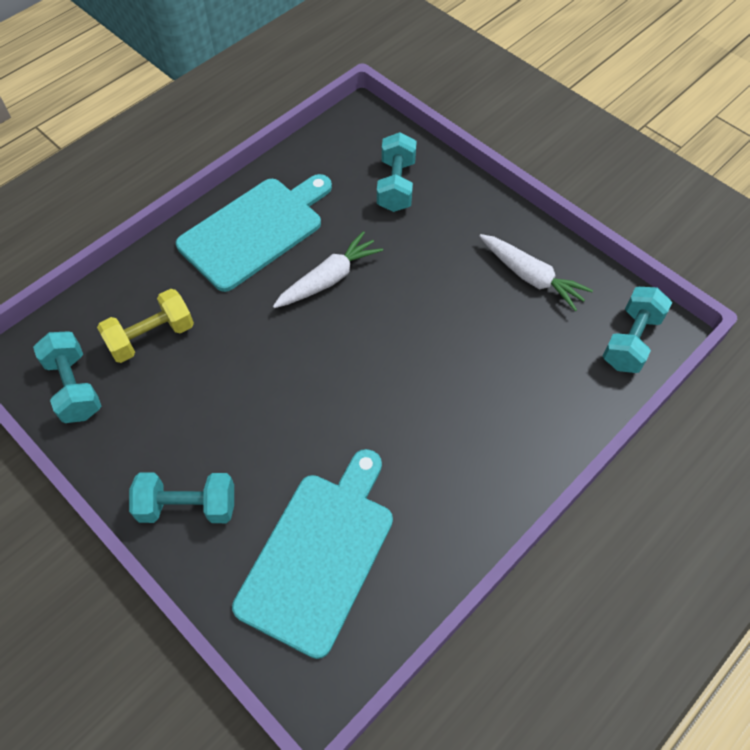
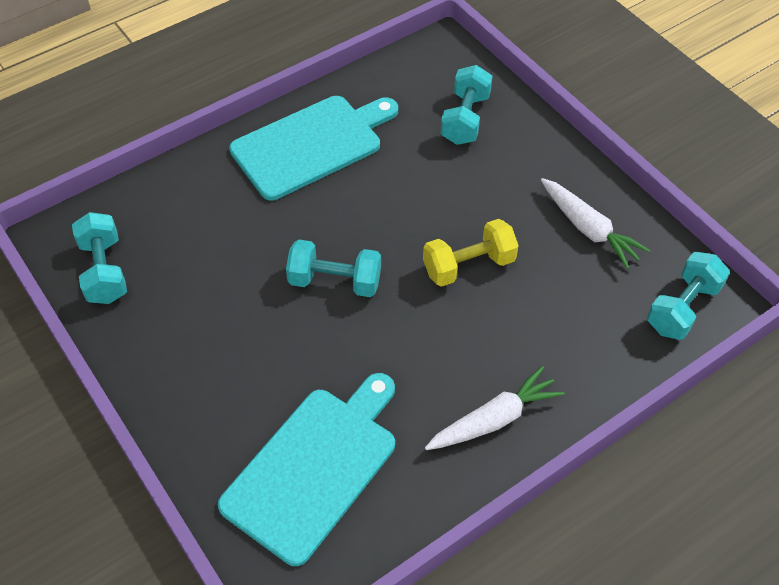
camera: 10 degrees right, 5 degrees down
yellow dumbbell [97,289,194,363] -> yellow dumbbell moved to [423,219,519,287]
turquoise dumbbell [129,472,234,523] -> turquoise dumbbell moved to [286,239,381,297]
white carrot [273,231,383,308] -> white carrot moved to [425,366,564,450]

